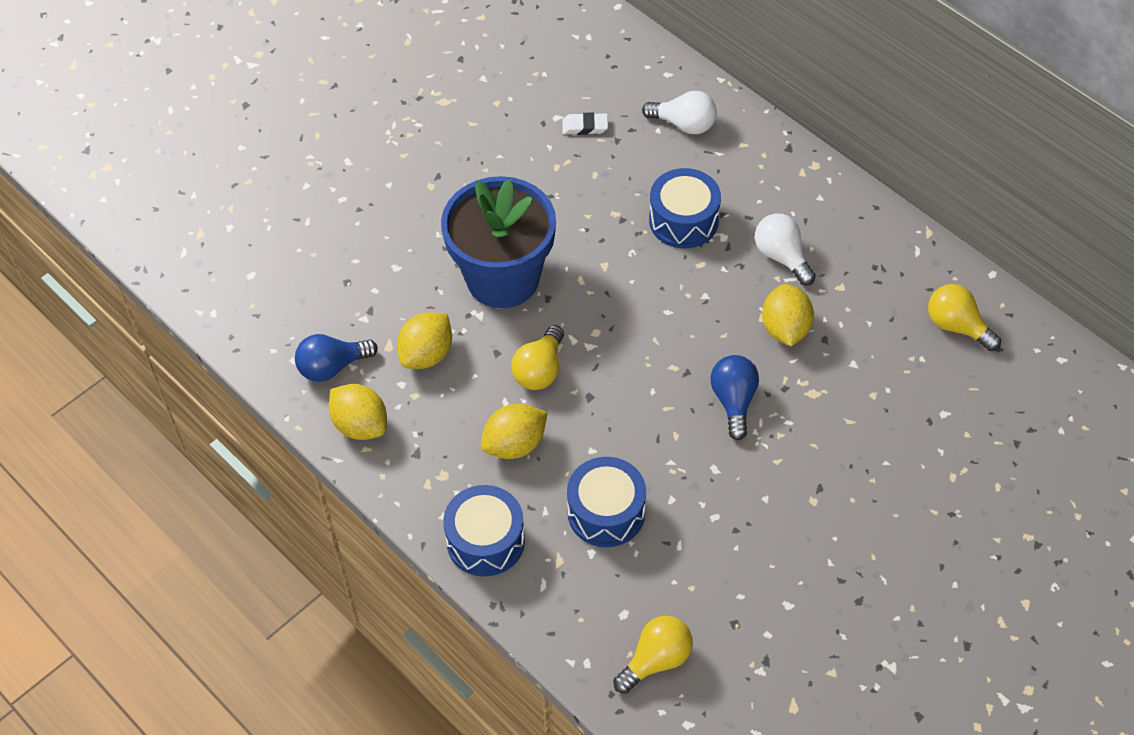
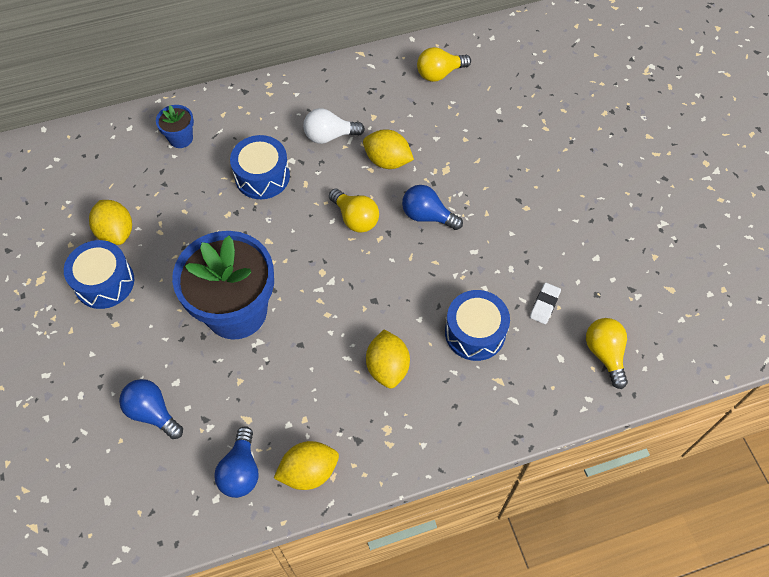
camera: 65 degrees left, 5 degrees up
yellow lemon [397,312,452,369] -> yellow lemon moved to [89,200,132,245]
blue drum [443,485,525,577] -> blue drum moved to [64,240,134,309]
yellow light bulb [511,325,564,390] -> yellow light bulb moved to [329,189,379,233]
white eraser [562,113,608,135] -> white eraser moved to [530,283,561,324]
white light bulb [642,91,717,134] -> blue flower pot [156,105,194,148]
none -> blue light bulb [119,379,183,439]

